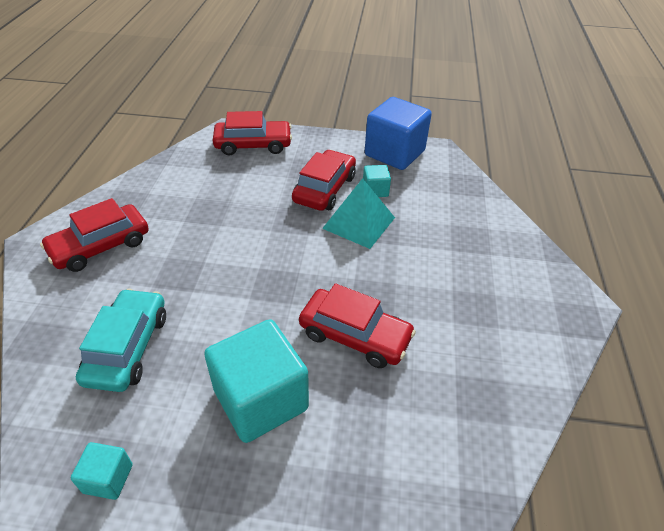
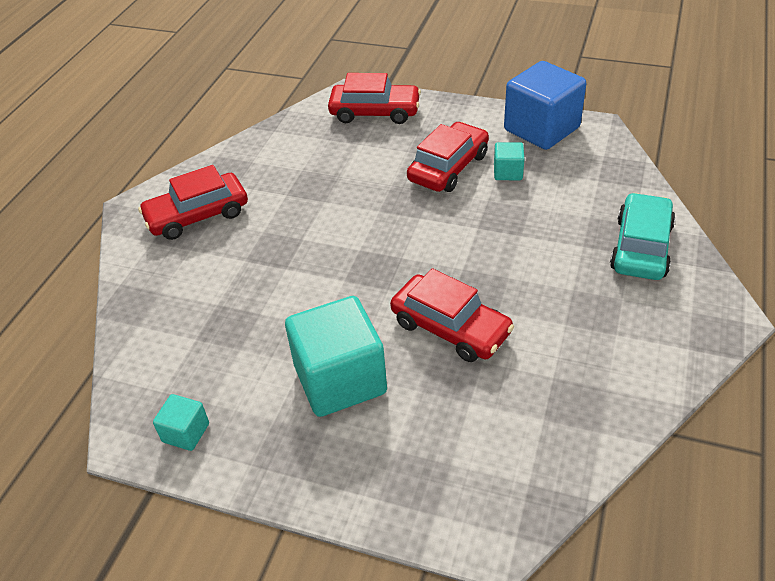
camera: 15 degrees right, 0 degrees up
turquoise car [76,289,166,392] -> turquoise car moved to [610,193,675,280]
turquoise pyramid [322,178,395,249] -> none

